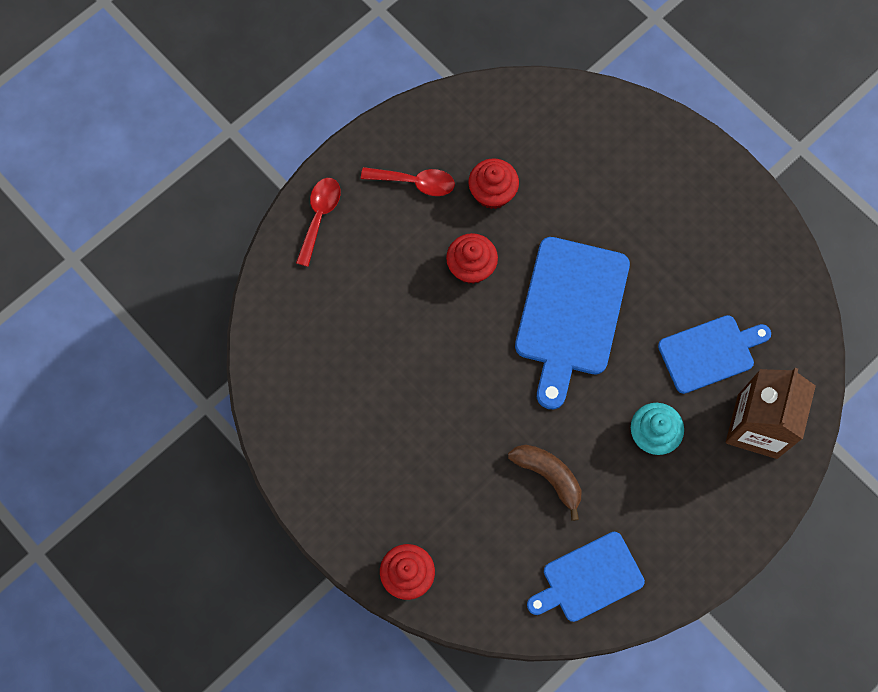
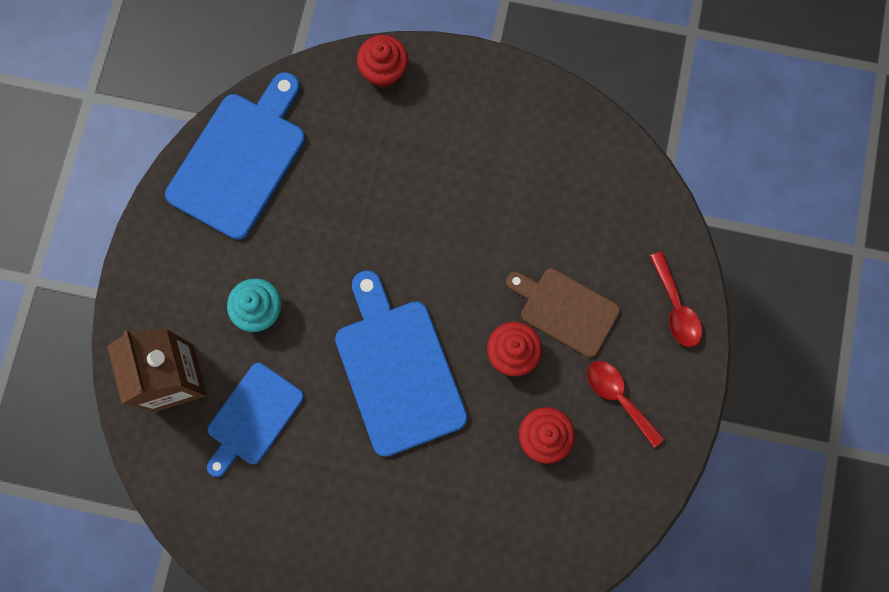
camera: 145 degrees right, 5 degrees up
red spoon [361,167,455,196] -> red spoon turned 75 degrees clockwise [587,361,665,448]
brown banana [508,445,581,521] -> none
blue cutting board [527,532,645,622] -> blue cutting board [165,72,305,240], size x1.58
none -> brown cutting board [506,268,620,358]

